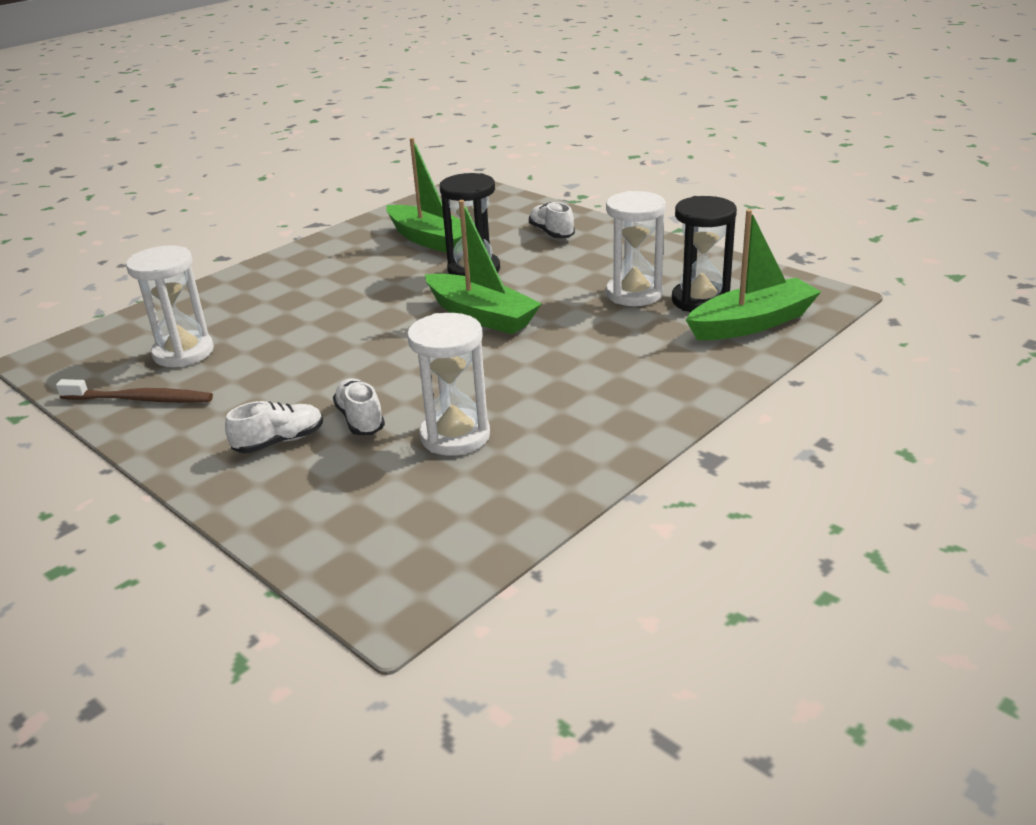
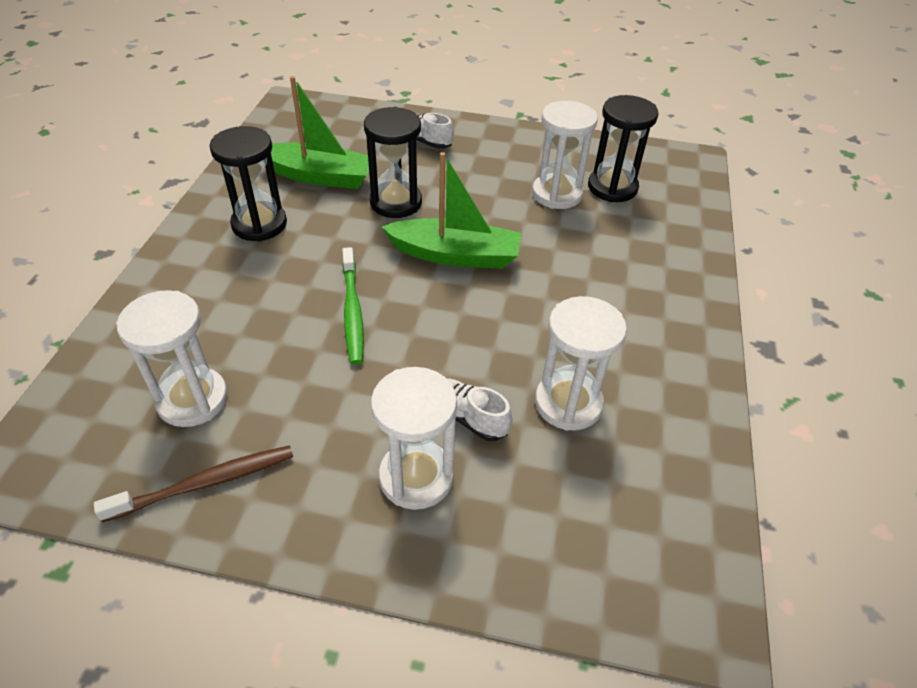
camera: 35 degrees left, 15 degrees up
white shoe [225,401,323,453] -> white hourglass [371,367,457,510]
green boat [686,209,821,340] -> none
none -> black hourglass [210,126,287,241]
none -> green toothbrush [342,247,364,365]

